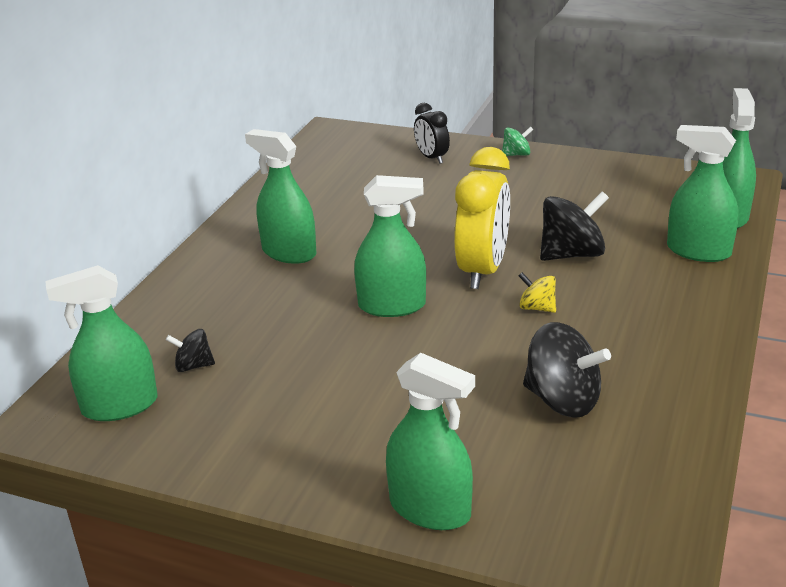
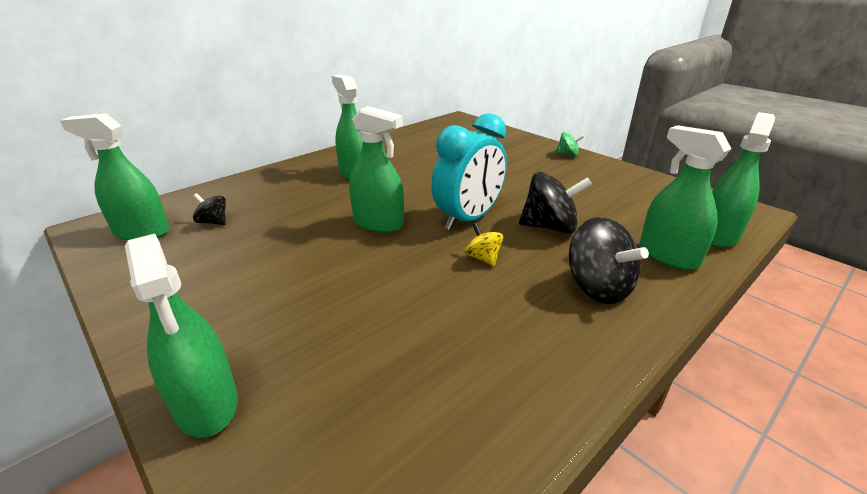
camera: 25 degrees right, 0 degrees up
black clock [414,103,450,164] -> none
yellow clock [454,147,510,289] -> turquoise clock [431,113,507,230]
black spinning top [523,322,611,418] -> black spinning top moved to [569,217,649,304]

